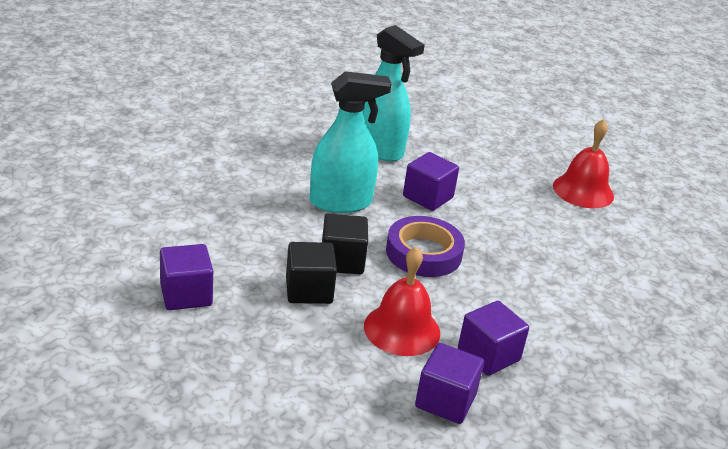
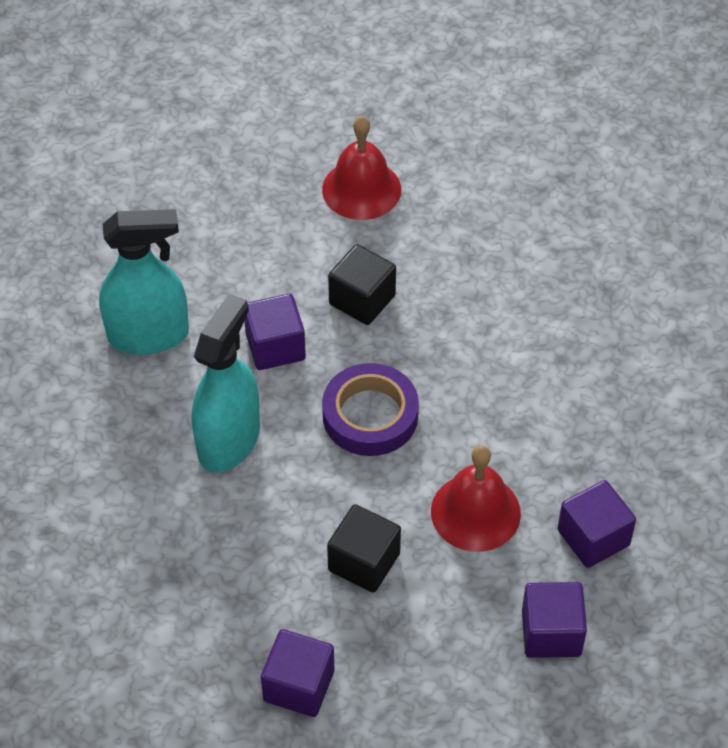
camera: 50 degrees left, 20 degrees up
black cube [322,214,368,274] -> black cube moved to [328,244,396,325]
purple cube [458,301,529,376] -> purple cube moved to [522,582,587,658]

